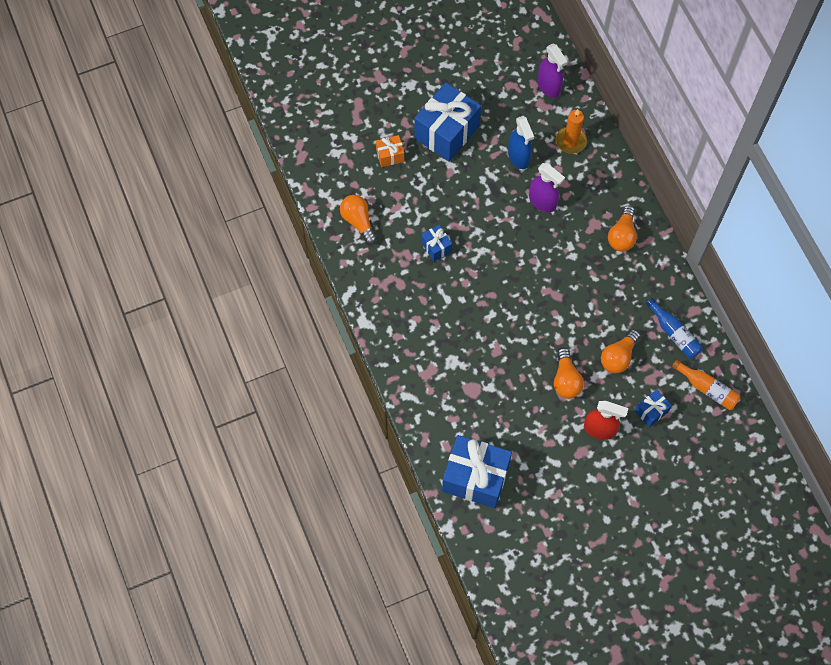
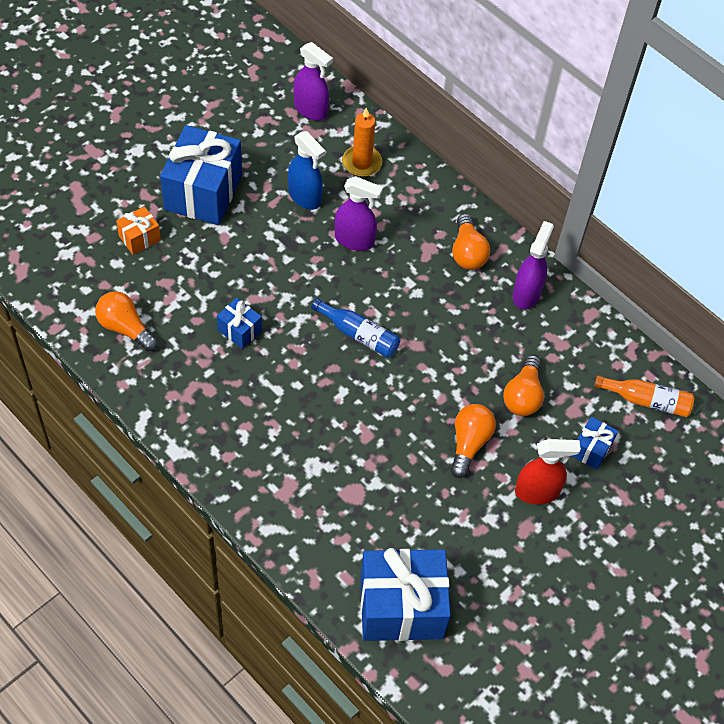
camera: 25 degrees left, 10 degrees down
orange light bulb [554,347,584,399] -> orange light bulb turned 135 degrees counterclockwise [450,404,496,478]
blue bottle [646,298,703,359] -> blue bottle moved to [311,298,400,358]
none -> purple spray bottle [513,221,554,309]

